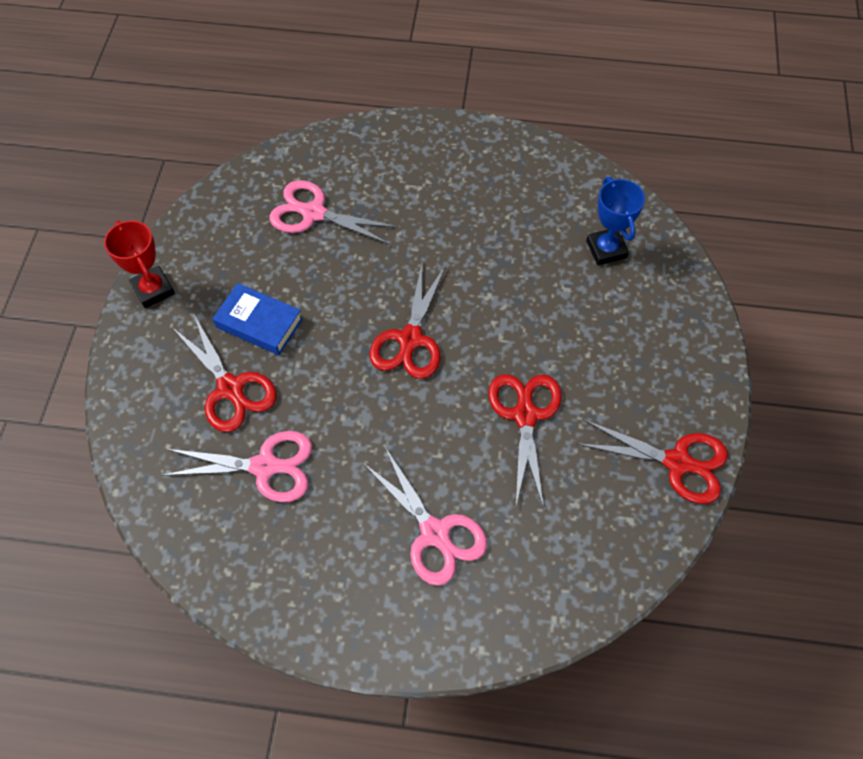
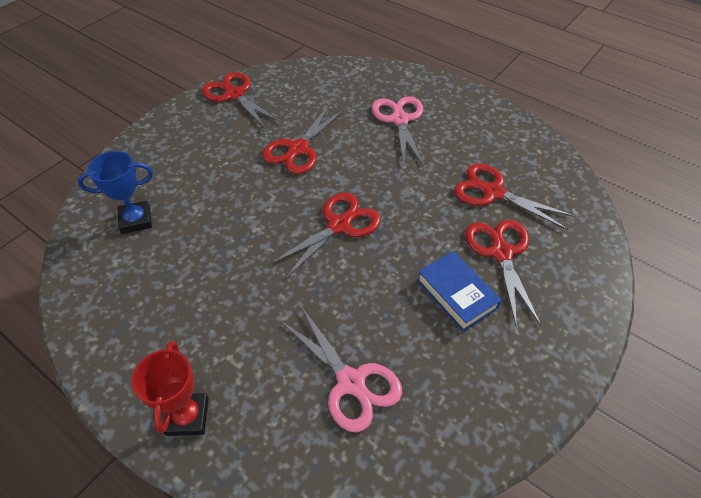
camera: 150 degrees left, 10 degrees down
red trophy [104,220,175,308] -> red trophy moved to [131,341,209,436]
pink scissors [161,431,312,502] -> red scissors [454,164,574,230]
blue trophy [586,177,645,265] -> blue trophy turned 60 degrees clockwise [78,151,153,234]

